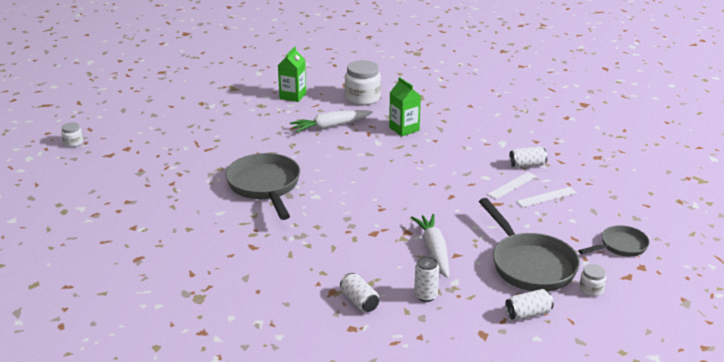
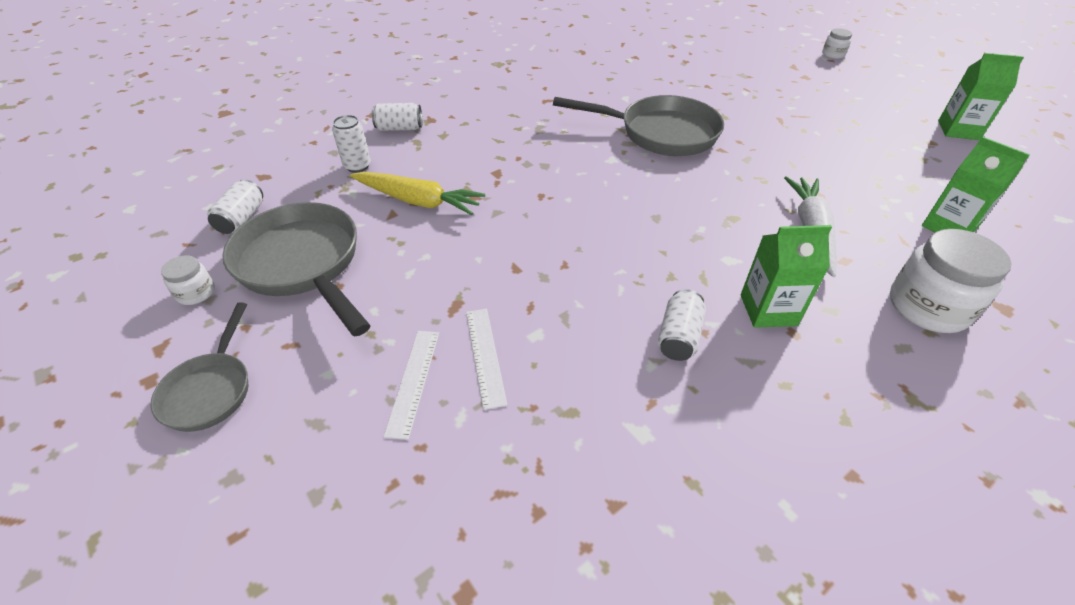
camera: 120 degrees right, 15 degrees up
white carrot [411,214,449,278] -> yellow carrot [350,172,485,215]
grey pan [479,198,580,291] -> grey pan turned 45 degrees clockwise [222,202,371,336]
white can [509,146,547,168] -> white can moved to [657,289,706,361]
none -> green carton [938,53,1024,140]

